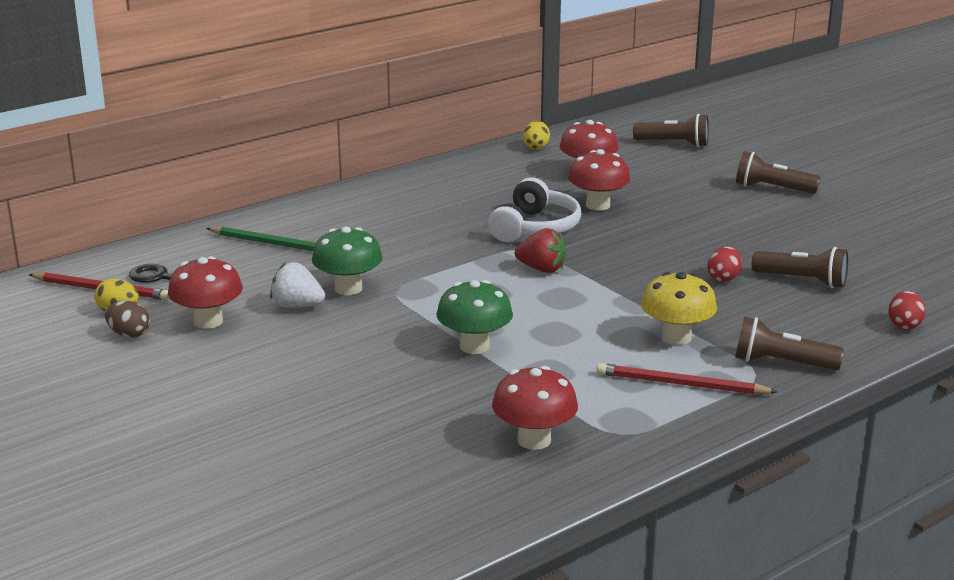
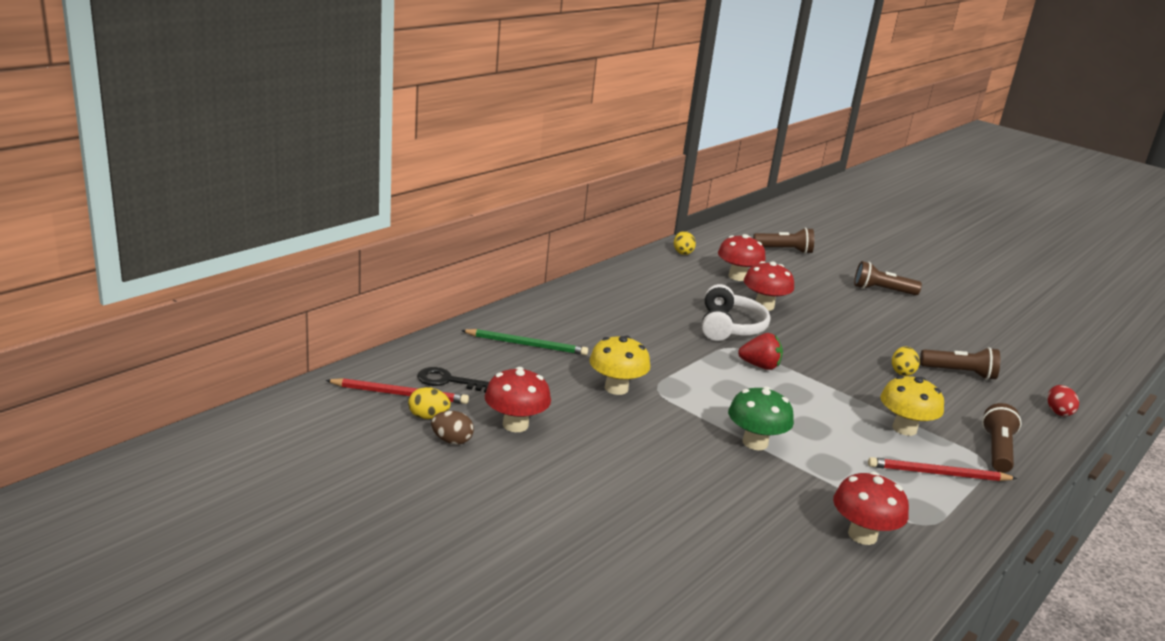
camera: 15 degrees left, 0 degrees up
white strawberry [270,262,325,308] -> none
green mushroom [312,227,383,295] -> yellow mushroom [589,335,650,395]
red egg [707,246,742,282] -> yellow egg [892,346,920,376]
brown flashlight [735,316,844,370] -> brown flashlight turned 105 degrees clockwise [982,403,1022,473]

